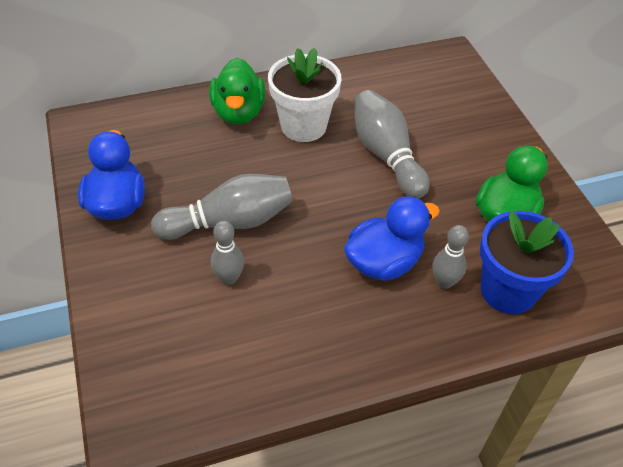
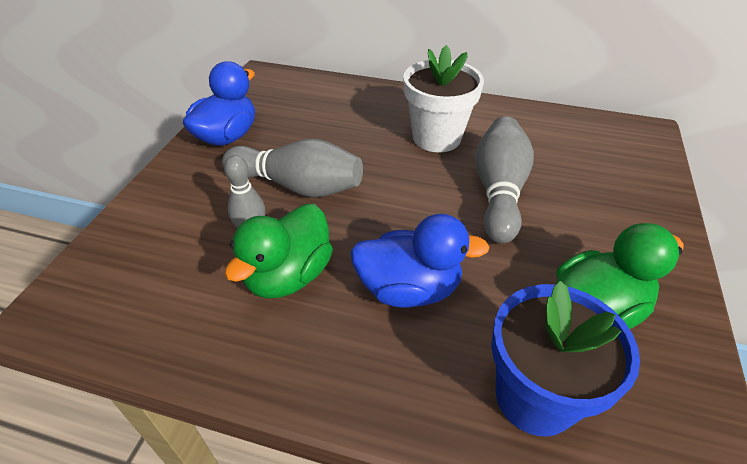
camera: 35 degrees right, 5 degrees down
green duck [209,58,266,125] -> green duck moved to [225,204,333,298]
grey bowling pin [432,225,469,289] -> none

